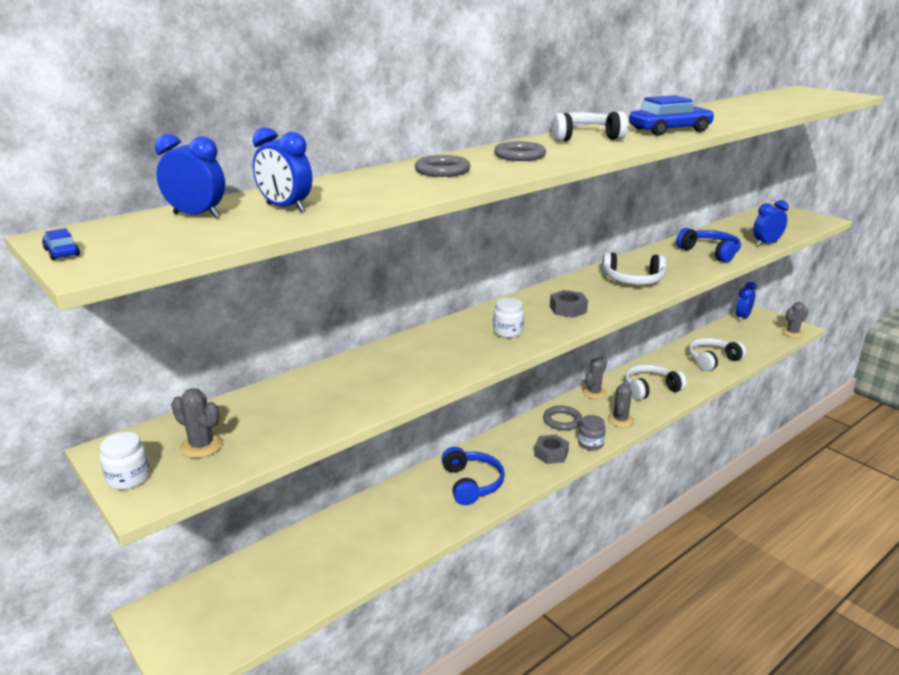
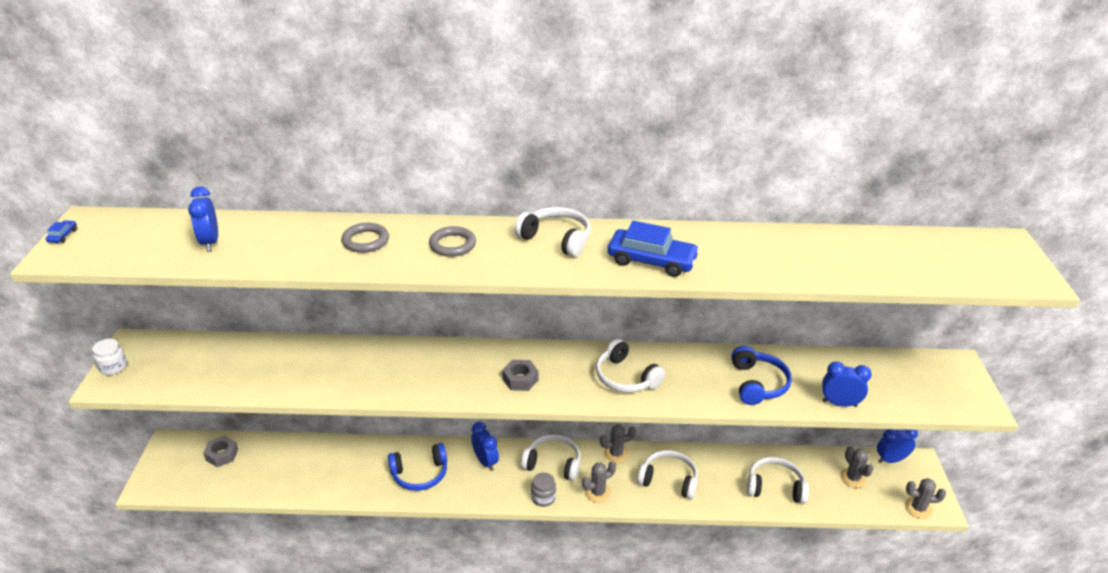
camera: 40 degrees right, 10 degrees up
blue clock [155,134,225,218] -> blue clock moved to [471,422,499,471]
grey cactus [171,388,223,458] -> grey cactus moved to [840,446,874,488]
blue headphones [442,447,505,505] -> blue headphones turned 45 degrees clockwise [388,443,447,491]
white jar [493,298,524,338] -> none
grey nut [534,434,569,464] -> grey nut moved to [203,436,238,467]
grey ring [543,406,582,430] -> white headphones [521,434,581,481]

